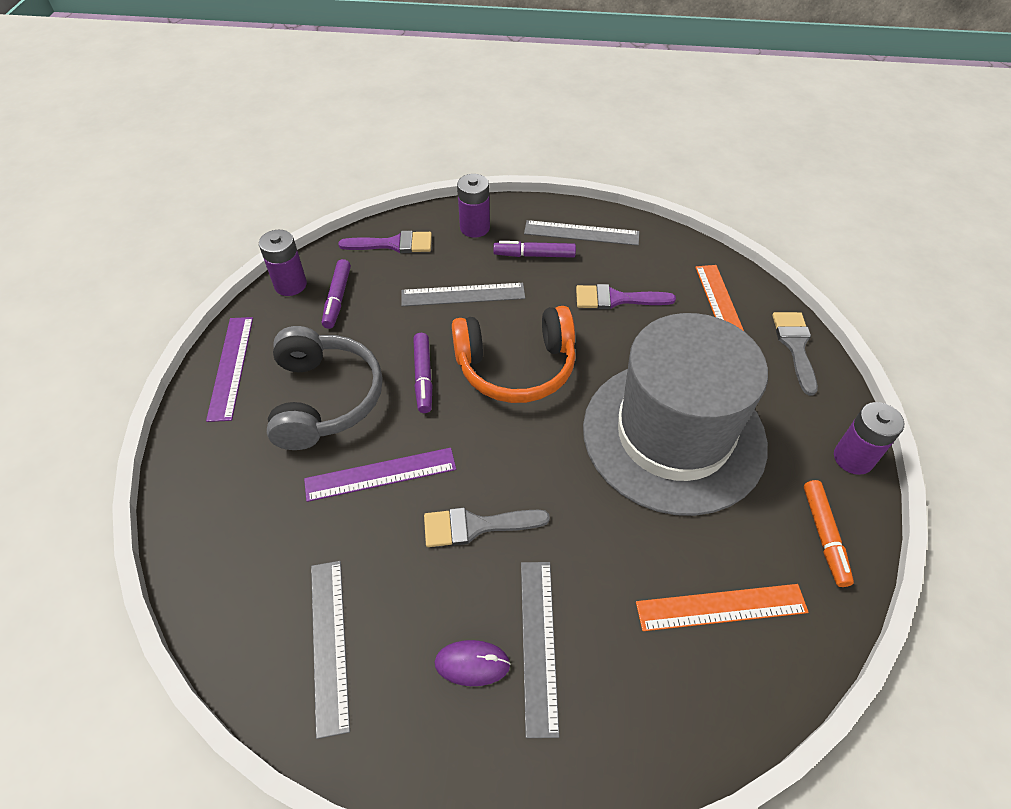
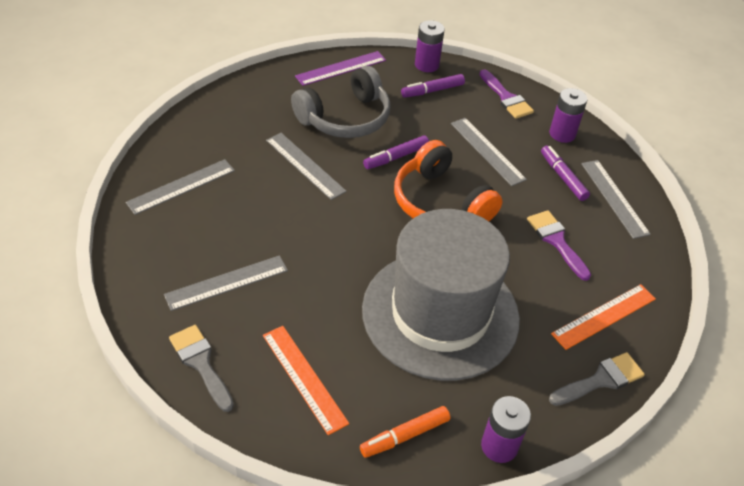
camera: 60 degrees right, 5 degrees down
purple ruler [304,448,456,502] -> grey ruler [266,133,347,200]
grey brush [424,507,550,547] -> grey brush moved to [169,325,234,412]
purple mouse [435,640,511,686] -> none

